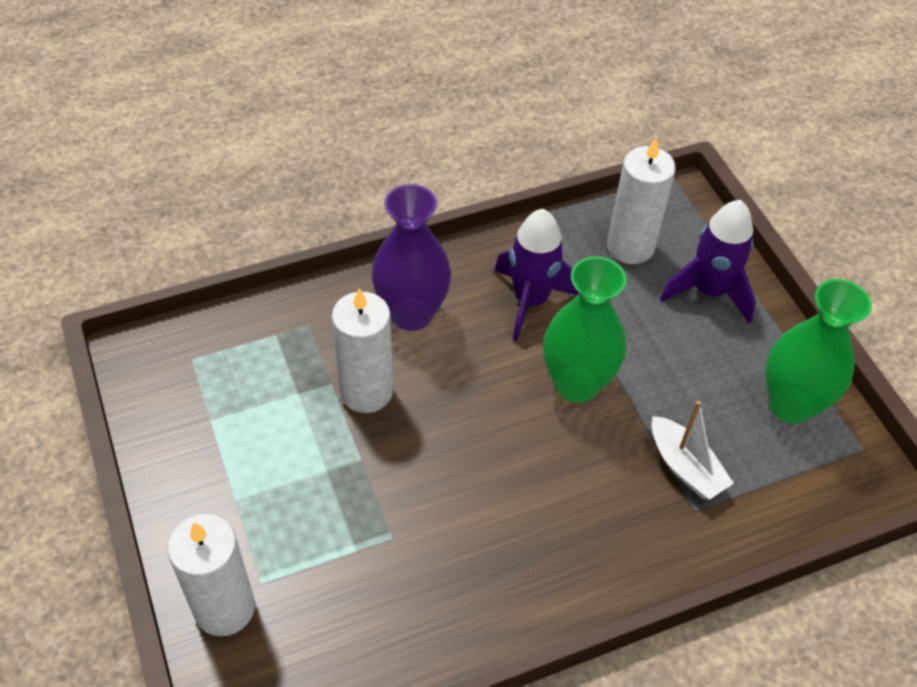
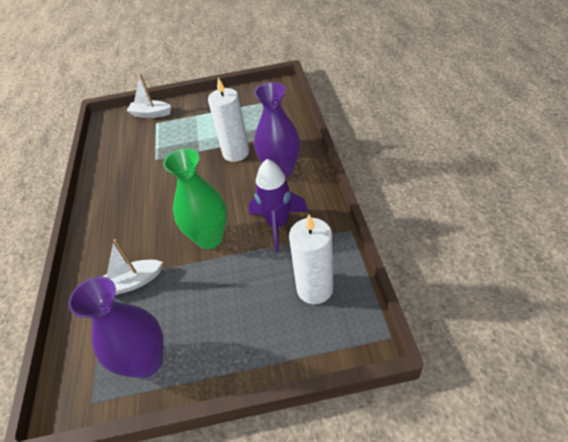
camera: 110 degrees right, 5 degrees down
white candle [167,514,255,636] -> white boat [126,73,171,118]
purple rocket [660,200,756,323] -> none
green vase [765,279,872,424] -> purple vase [68,276,164,378]

